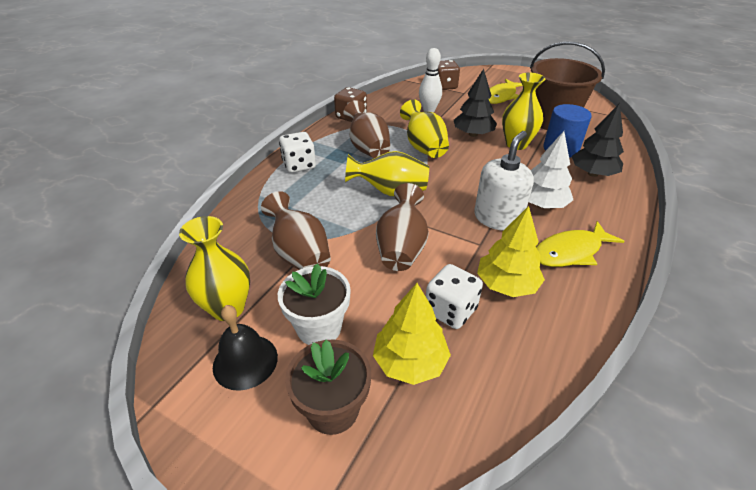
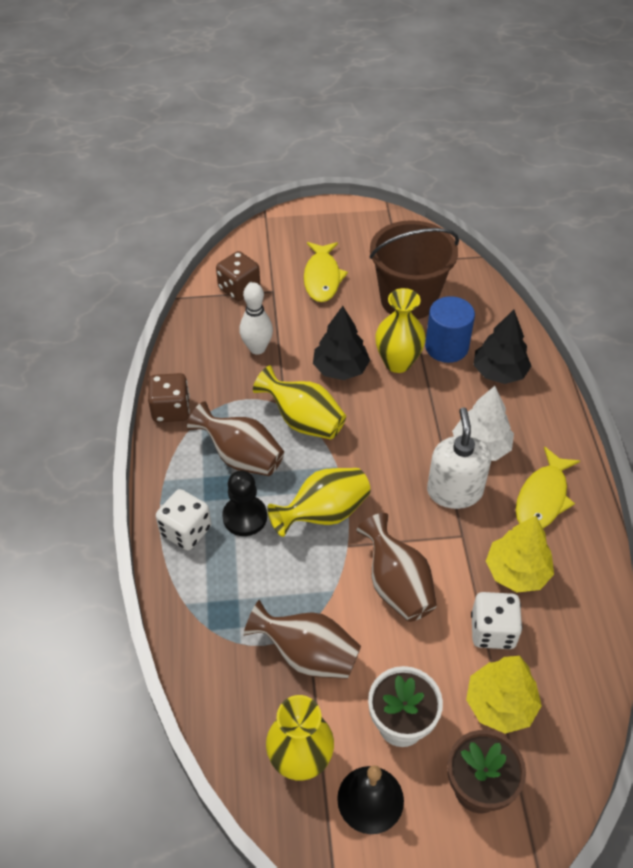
camera: 35 degrees left, 10 degrees up
none -> black pawn [222,470,267,536]

